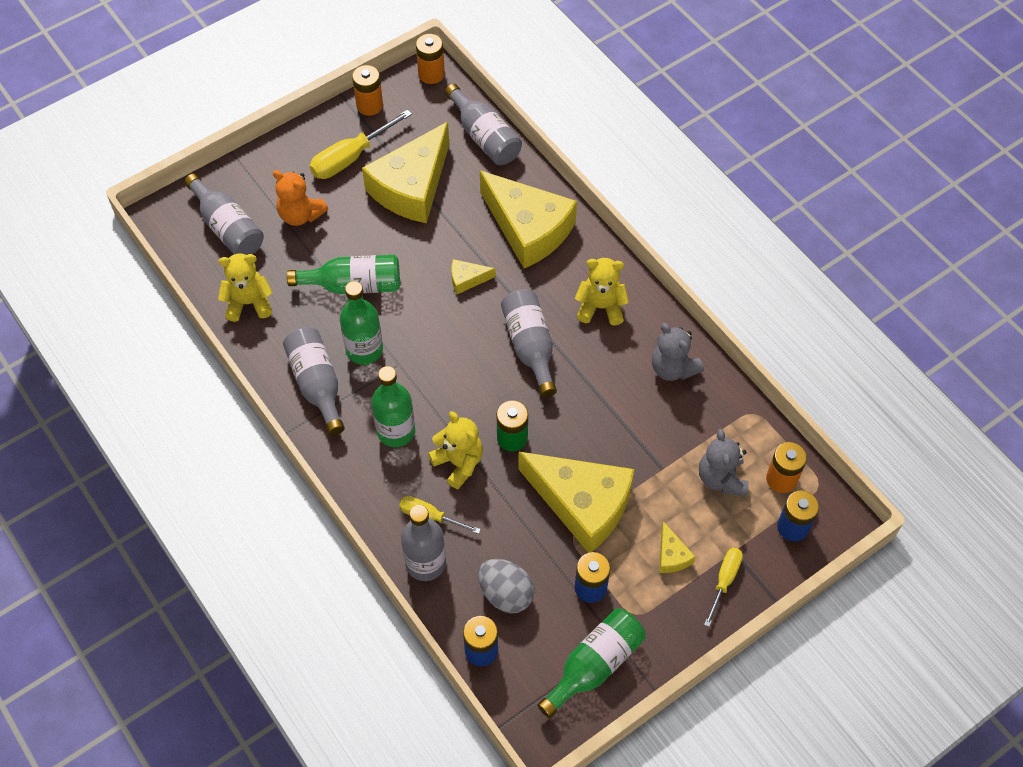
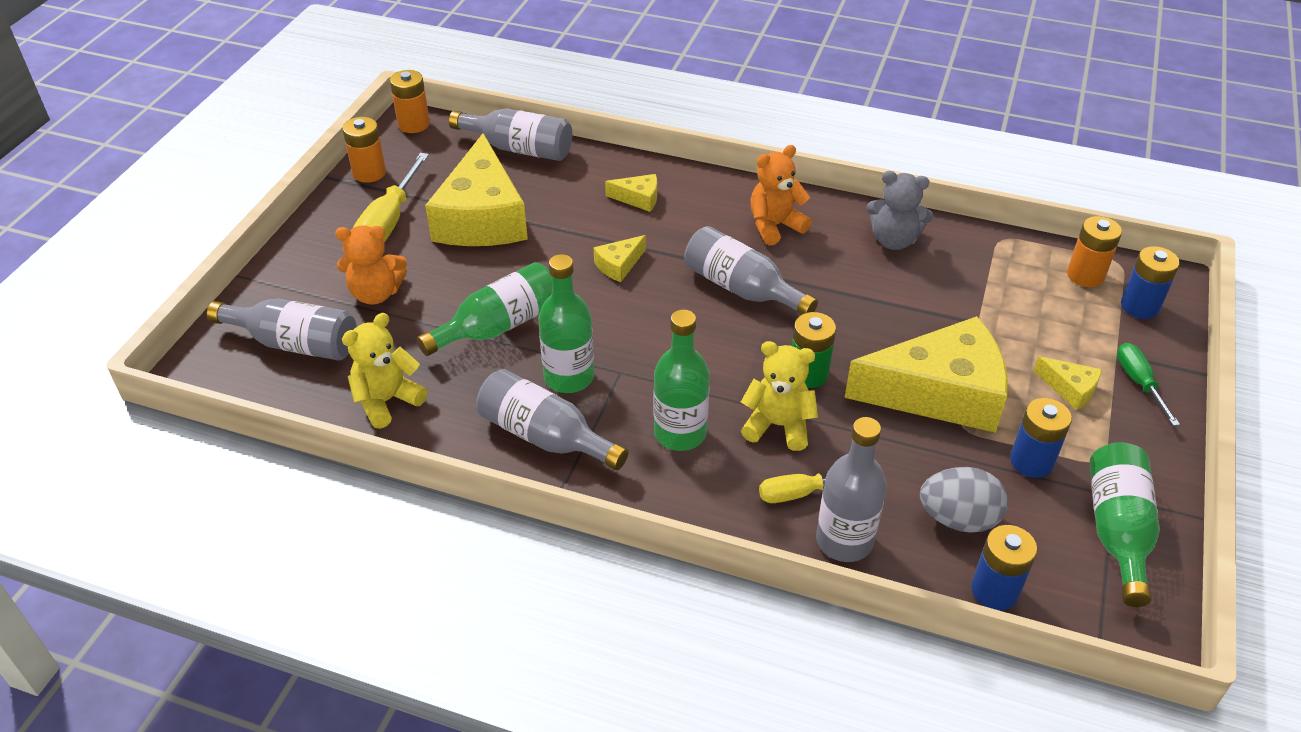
camera: 35 degrees left, 15 degrees down
yellow cheese [480,171,577,269] -> yellow cheese [605,174,657,212], size x0.42
yellow teddy bear [575,258,629,326] -> orange teddy bear [750,145,811,246]
grey teddy bear [699,429,749,496] -> none
yellow screwdriver [704,548,743,627] -> green screwdriver [1117,343,1180,426]

